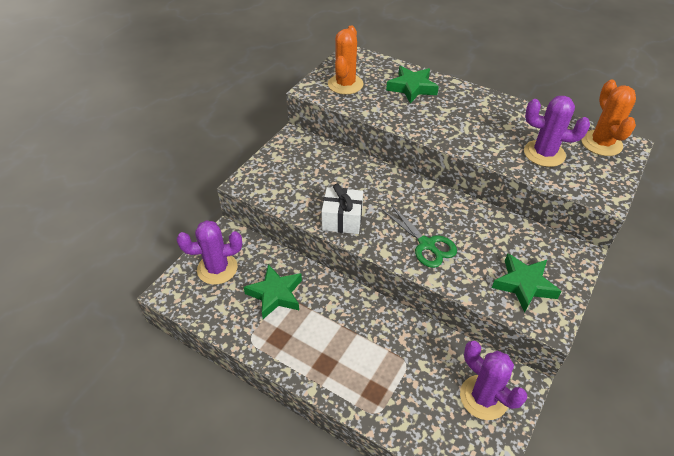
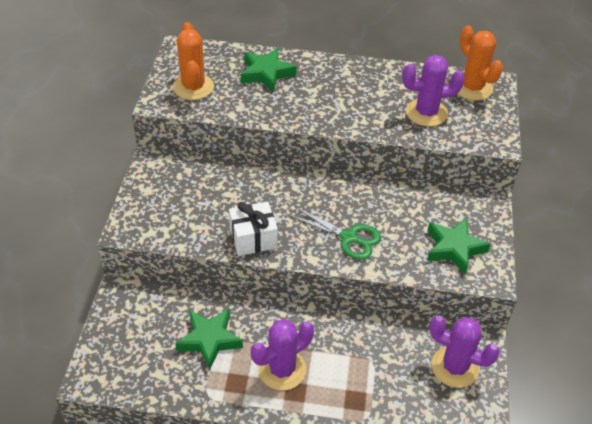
camera: 25 degrees left, 0 degrees up
purple cactus [177,220,242,285] -> purple cactus moved to [251,319,314,391]

